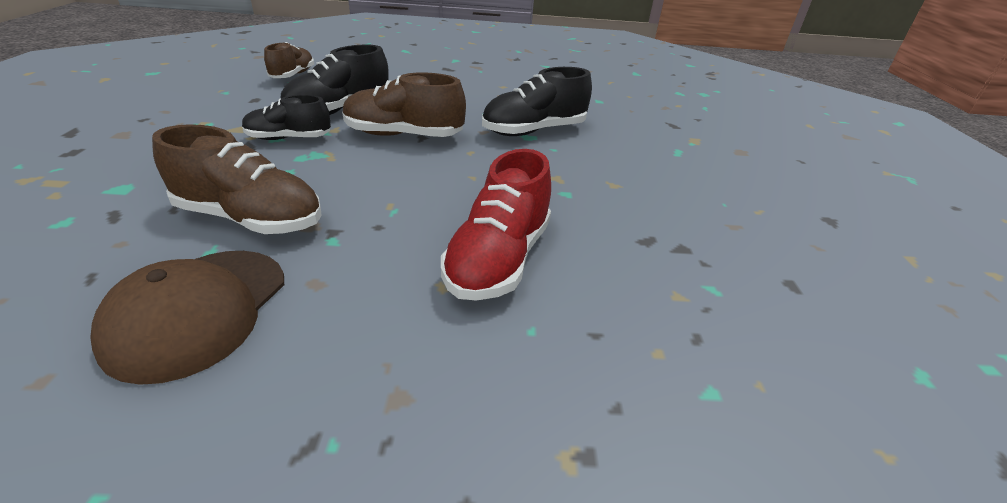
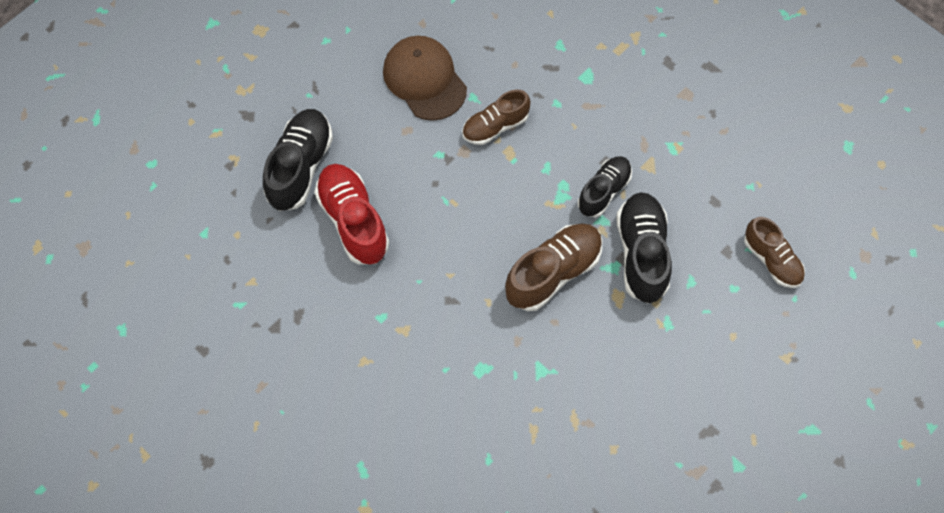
camera: 135 degrees right, 30 degrees up
brown shoe [152,124,322,234] -> brown shoe [462,90,531,145], size x0.66
black shoe [482,67,592,136] -> black shoe moved to [263,109,333,211]

